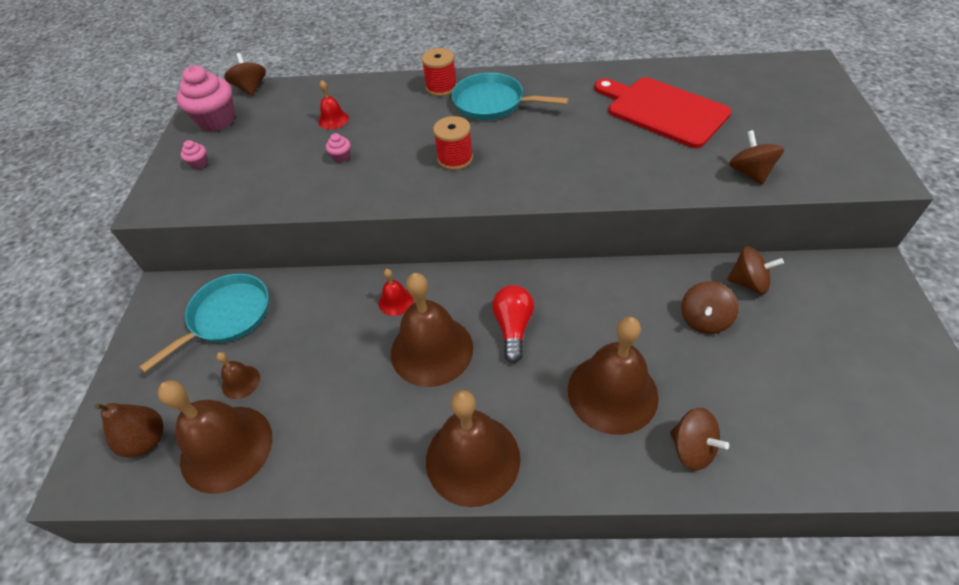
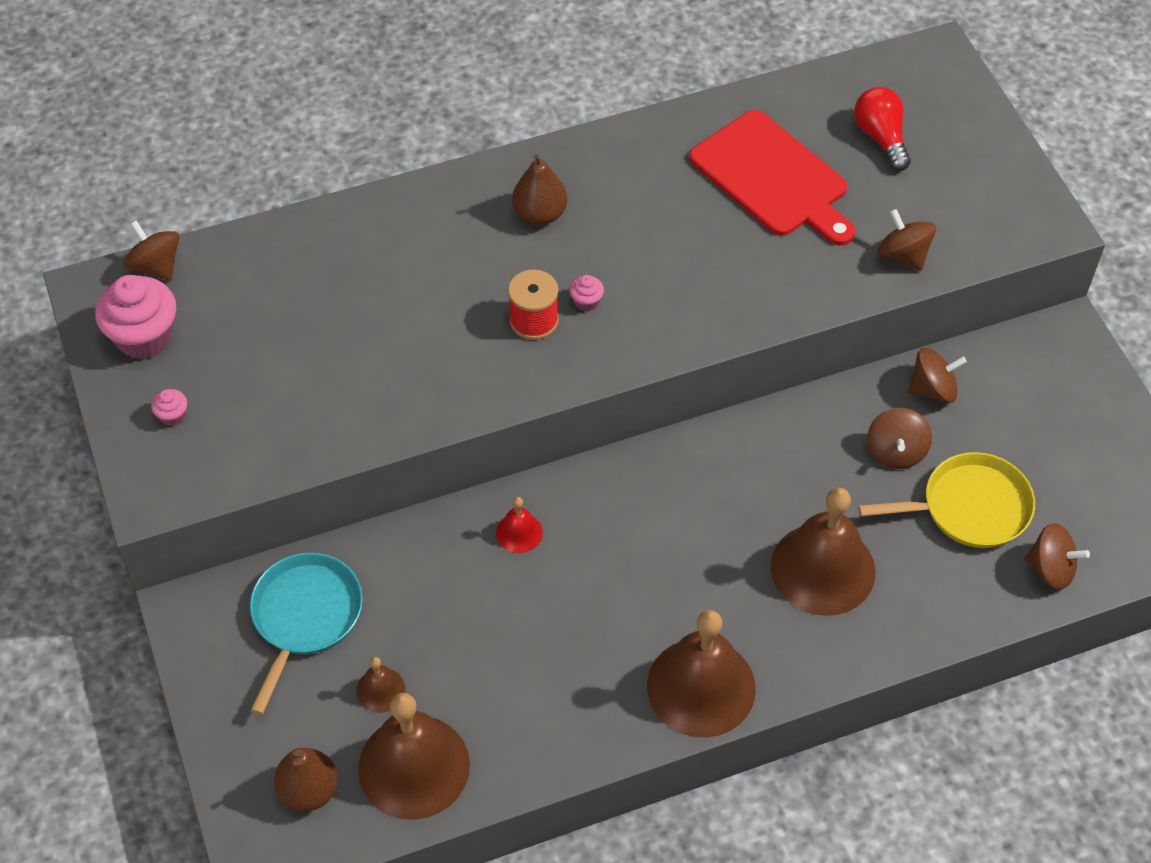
camera: 25 degrees left, 5 degrees up
red bell [318,80,349,129] -> none
pink cupcake [326,133,350,163] -> pink cupcake moved to [570,275,604,311]
brown bell [391,273,473,387] -> none
red spool [422,48,457,96] -> none
turquoise pan [451,73,569,120] -> brown pear [512,154,567,225]
red light bulb [492,285,534,363] -> red light bulb moved to [854,87,911,171]
red cutting board [594,77,732,148] -> red cutting board turned 150 degrees counterclockwise [689,110,856,246]
brown spinning top [670,408,729,471] -> brown spinning top moved to [1024,523,1090,590]
none -> yellow pan [858,452,1035,548]

